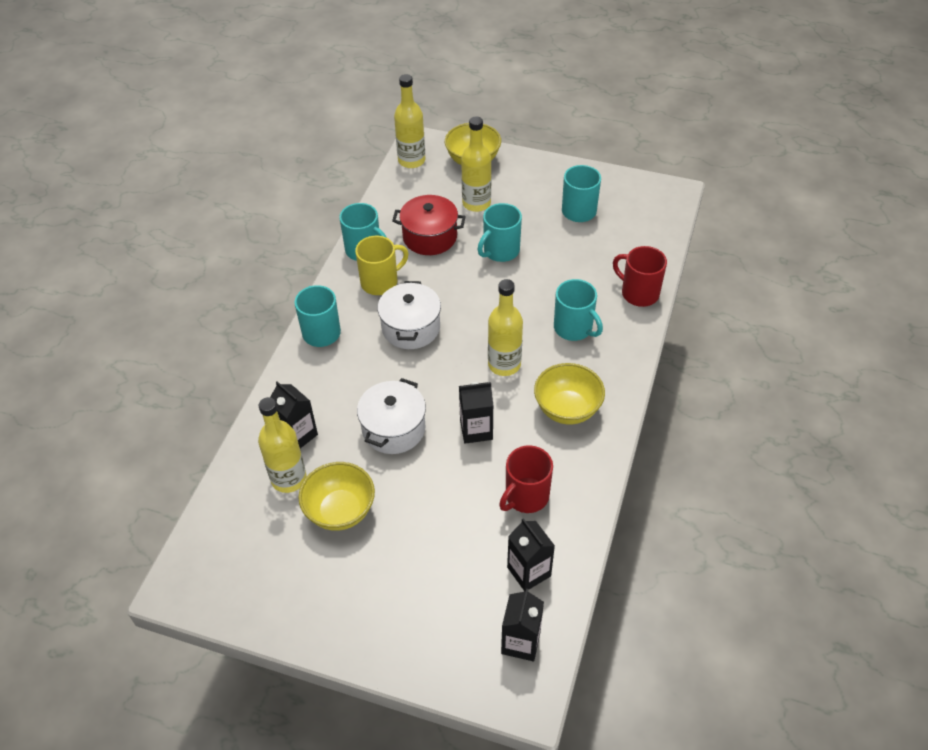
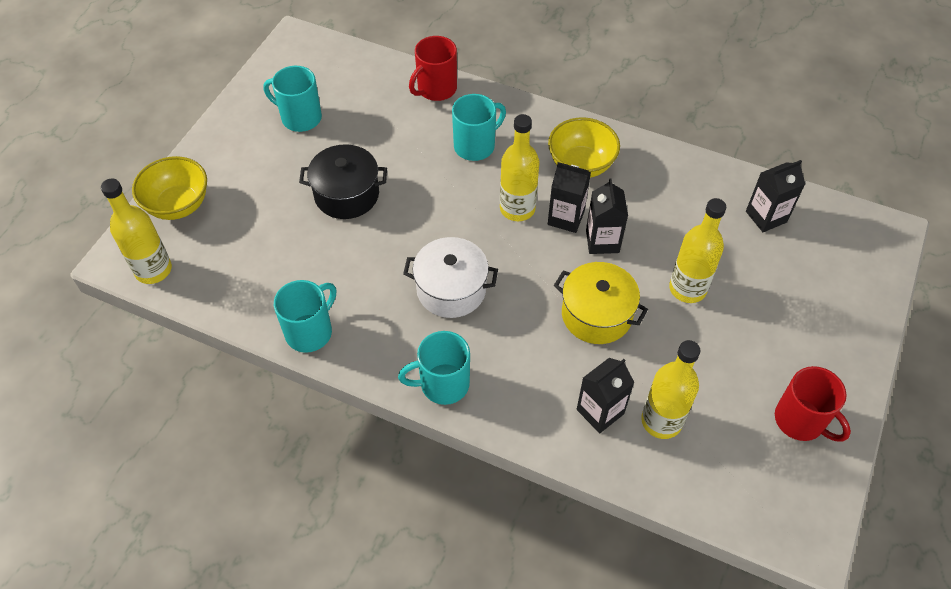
camera: 85 degrees left, 5 degrees up
yellow bowl [298,462,375,531] -> none
yellow mug [355,236,409,295] -> none
white pot [357,378,426,454] -> yellow pot [554,262,648,344]
red pot [392,195,466,255] -> none
yellow bottle [461,116,491,212] -> yellow bottle moved to [669,198,726,303]
turquoise mug [477,203,522,262] -> black pot [299,144,387,219]
red mug [499,445,553,513] -> red mug moved to [775,366,851,442]
black carton [501,588,544,661] -> black carton moved to [548,162,591,233]

